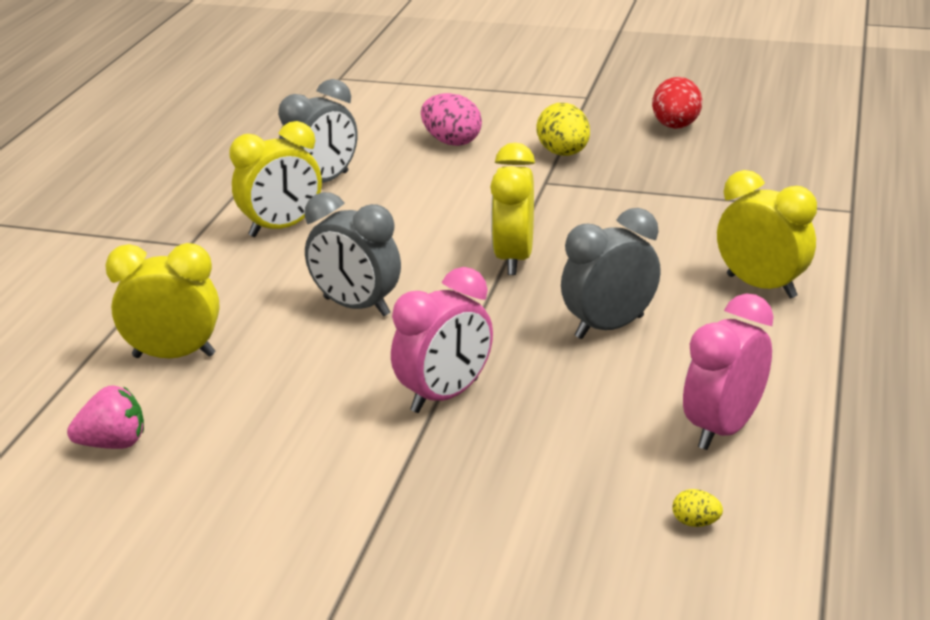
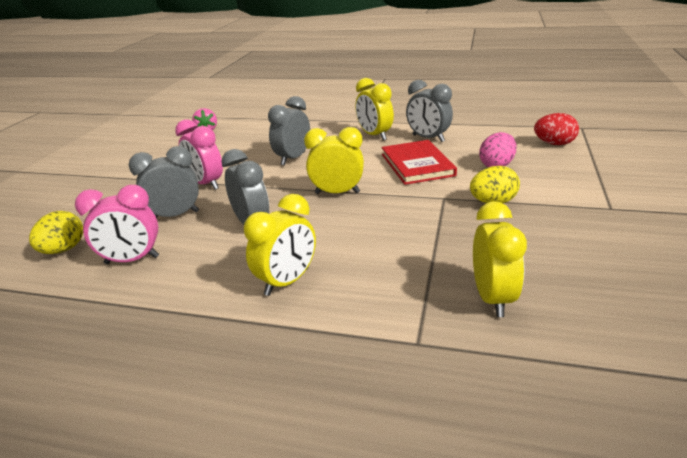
camera: 90 degrees right, 0 degrees up
yellow clock [105,243,220,358] -> yellow clock moved to [473,201,527,317]
red egg [652,77,702,129] -> red egg moved to [534,113,579,145]
yellow egg [673,489,723,527] -> yellow egg [29,211,83,254], size x2.11
pink clock [683,293,774,450] -> pink clock turned 135 degrees clockwise [75,185,159,264]
none -> grey clock [129,146,199,218]
none -> red book [382,140,457,185]

